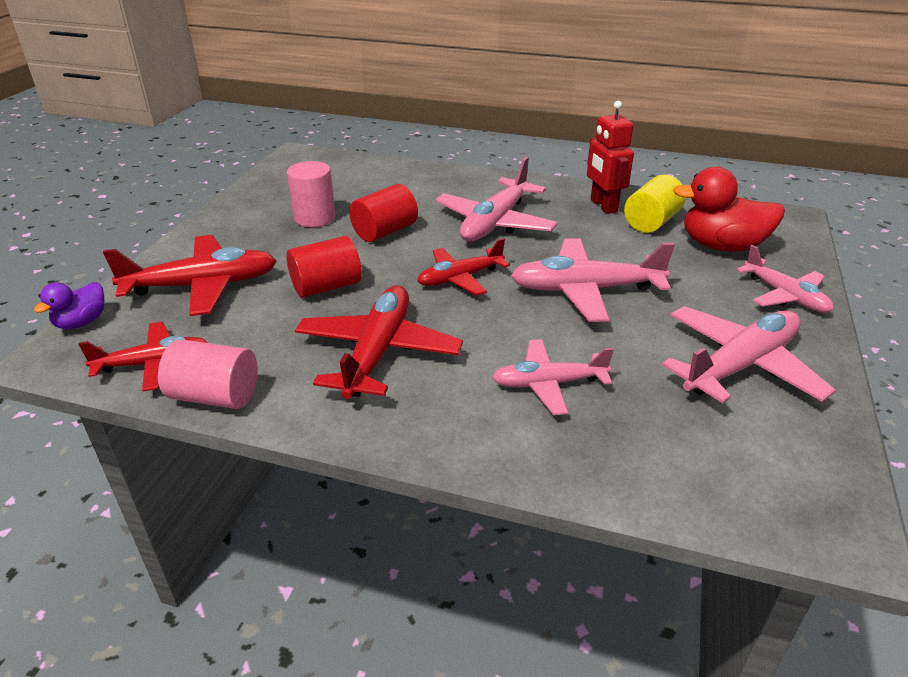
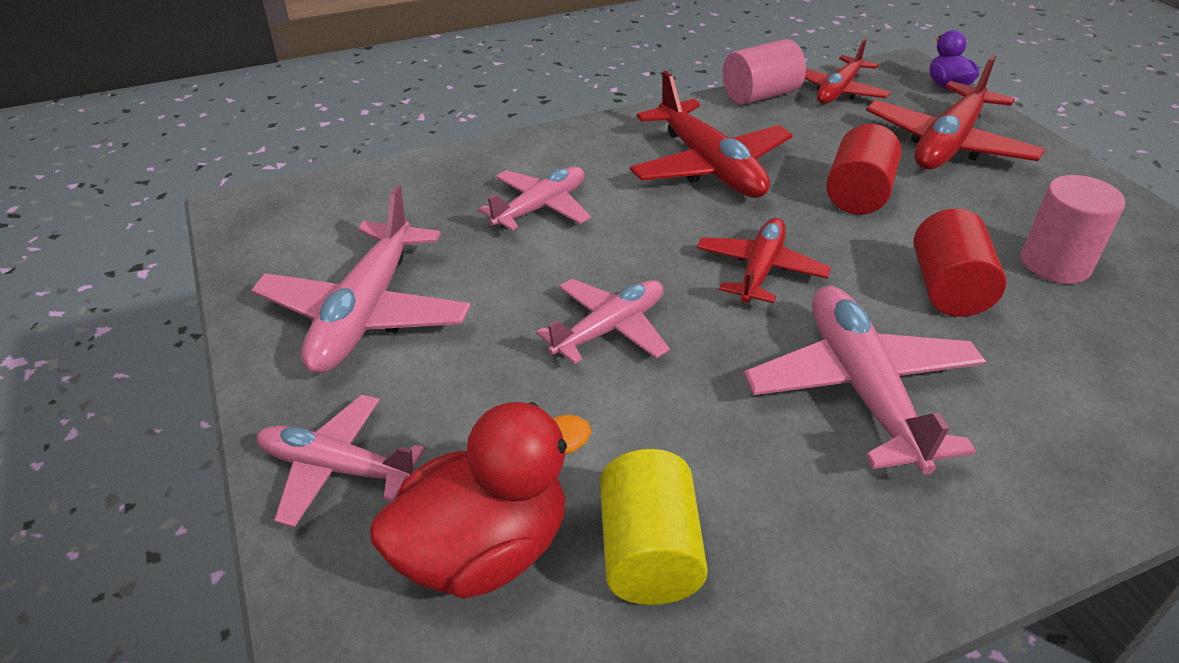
camera: 140 degrees right, 5 degrees up
pink plane [511,238,675,322] -> pink plane [536,279,670,364], size x0.64
red robot [587,101,634,214] -> none

